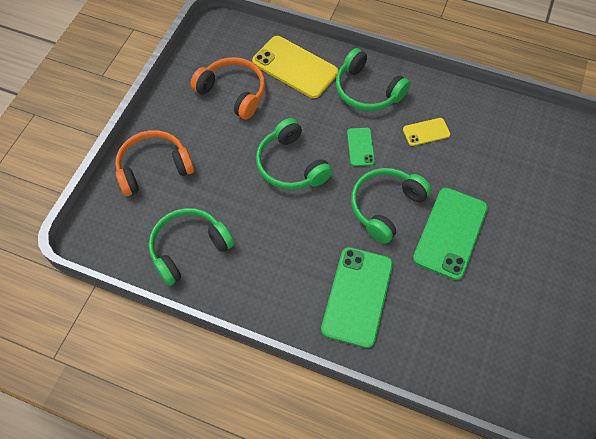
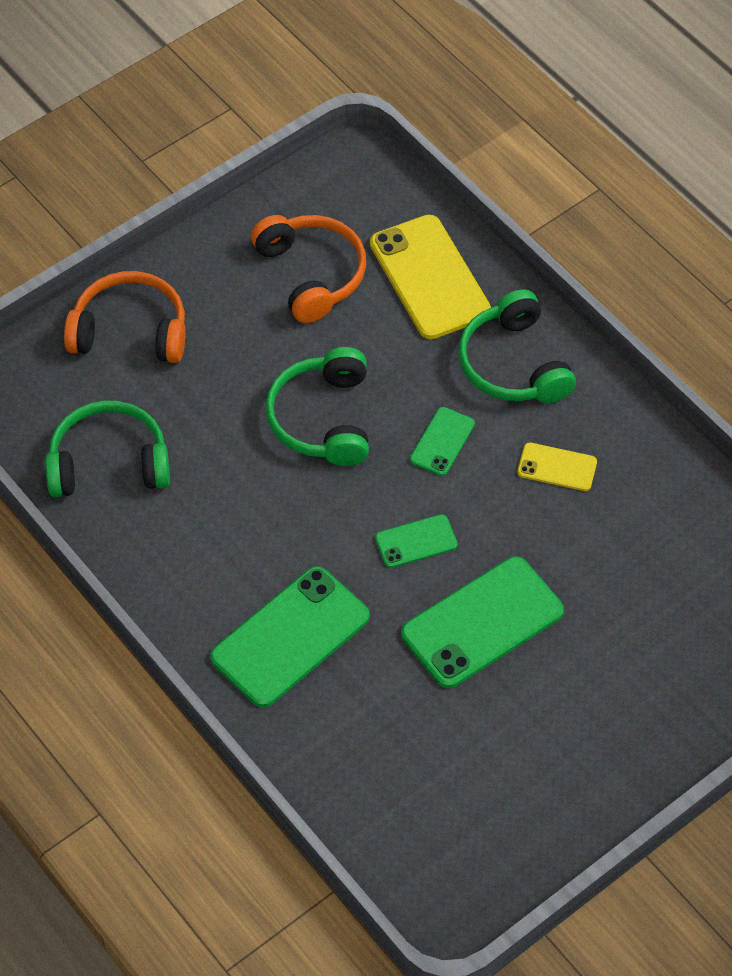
camera: 30 degrees right, 5 degrees down
green headphones [351,168,431,244] -> green phone [375,514,458,568]

